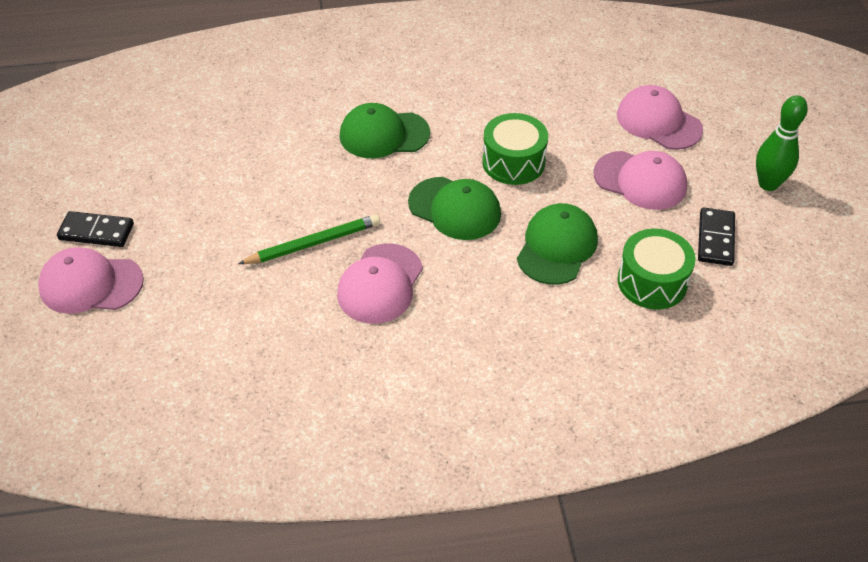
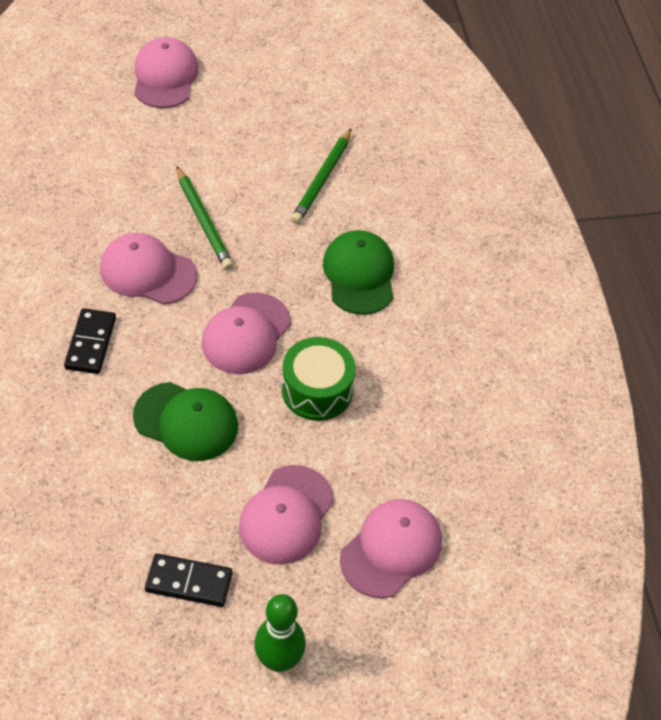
camera: 85 degrees right, 5 degrees up
black domino [57,211,134,247] -> black domino moved to [64,308,116,374]
green cap [408,177,501,240] -> pink cap [202,292,291,374]
green drum [617,229,696,309] -> none
none -> green pencil [291,128,352,224]

